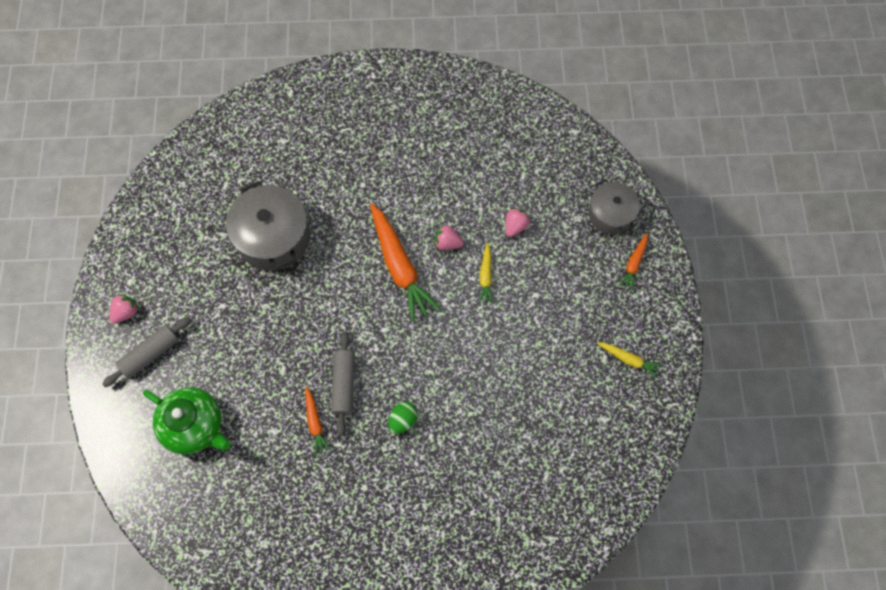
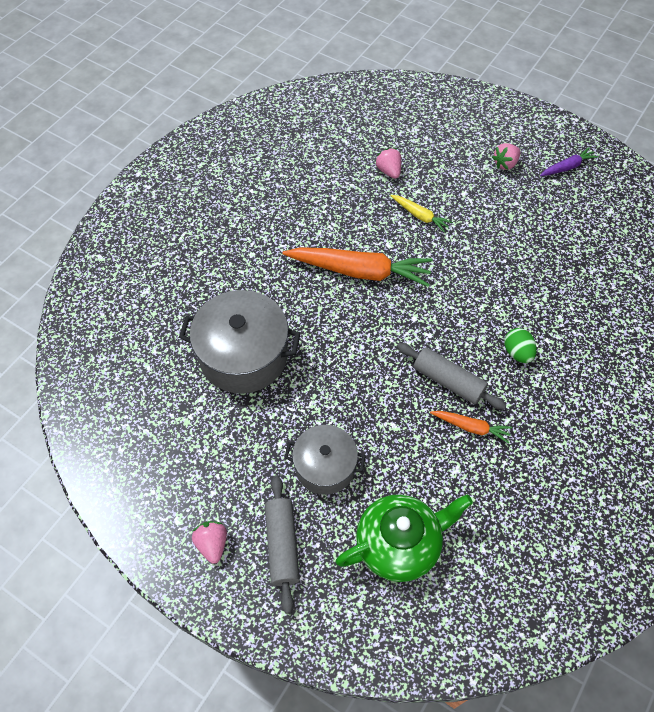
camera: 55 degrees left, 10 degrees down
pink strawberry [435,224,464,250] -> pink strawberry moved to [492,143,521,170]
grey pot [589,179,640,234] -> grey pot moved to [284,425,366,495]
yellow carrot [597,342,663,379] -> purple carrot [540,147,599,176]
orange carrot [618,233,648,291] -> none

